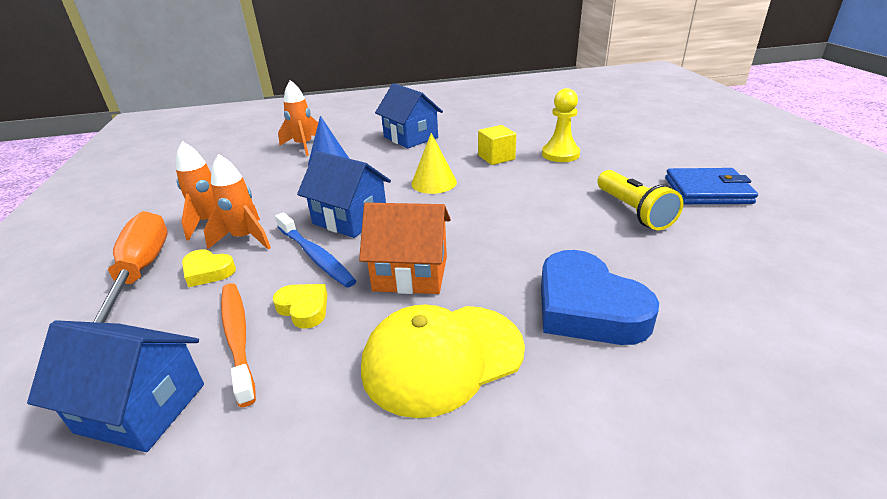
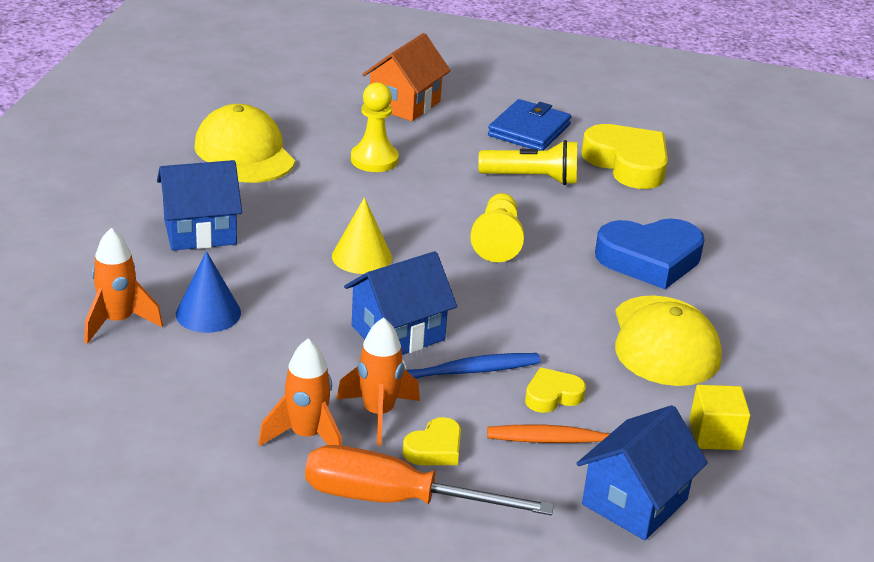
camera: 70 degrees left, 0 degrees up
orange house [359,203,451,294] -> orange house moved to [362,33,451,121]
yellow cube [478,125,516,165] -> yellow cube moved to [689,385,751,450]
none -> yellow cap [194,104,295,183]
none -> yellow pawn [470,193,524,262]
none -> yellow heart [581,124,668,189]

